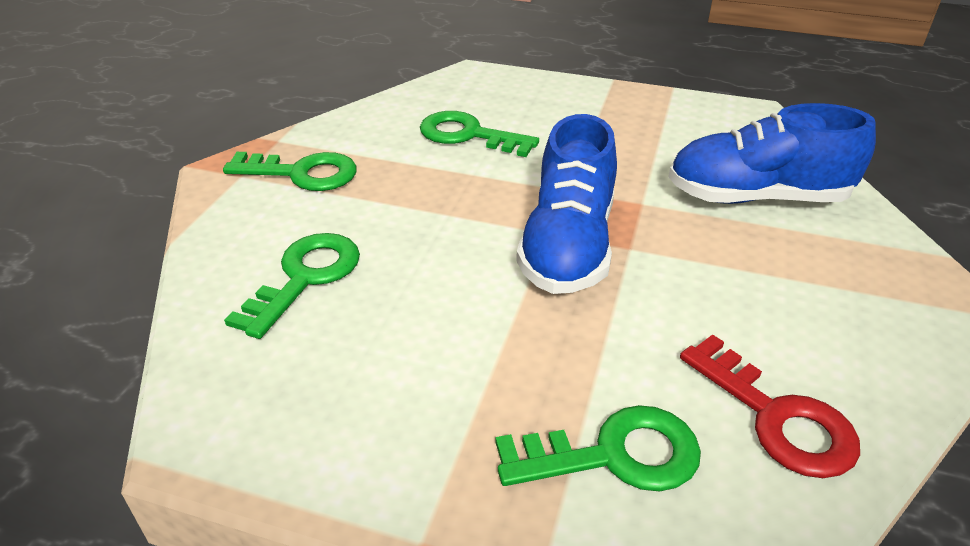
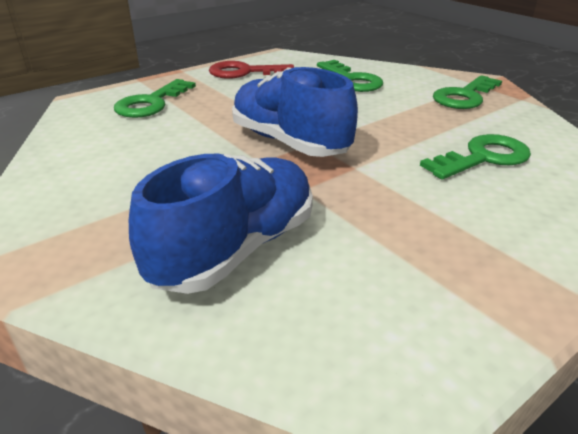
camera: 125 degrees right, 5 degrees down
red key [680,334,860,478] -> red key moved to [209,61,294,79]

